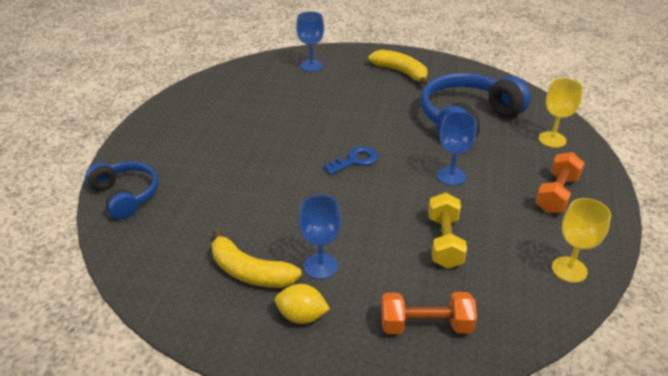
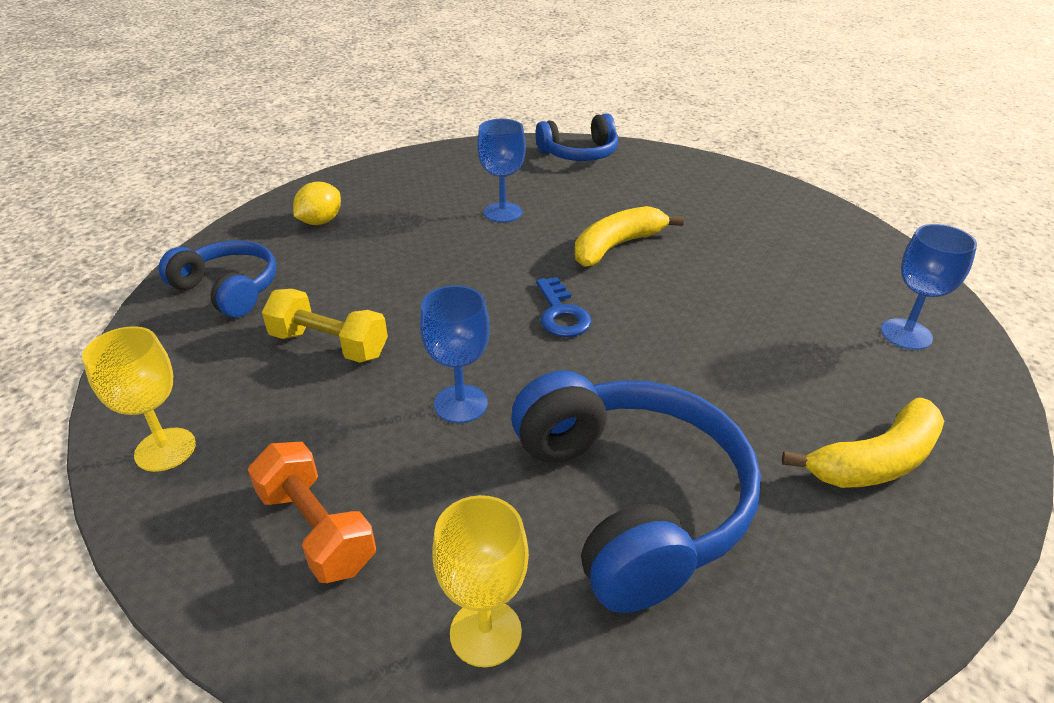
camera: 110 degrees right, 0 degrees up
yellow banana [212,228,302,288] -> yellow banana moved to [575,206,684,267]
blue goblet [298,195,341,279] -> blue goblet moved to [477,119,526,223]
orange dumbbell [381,292,477,334] -> blue headphones [159,240,277,318]

